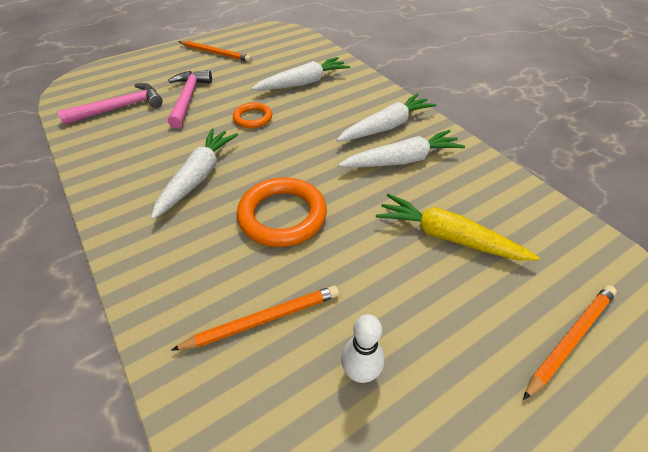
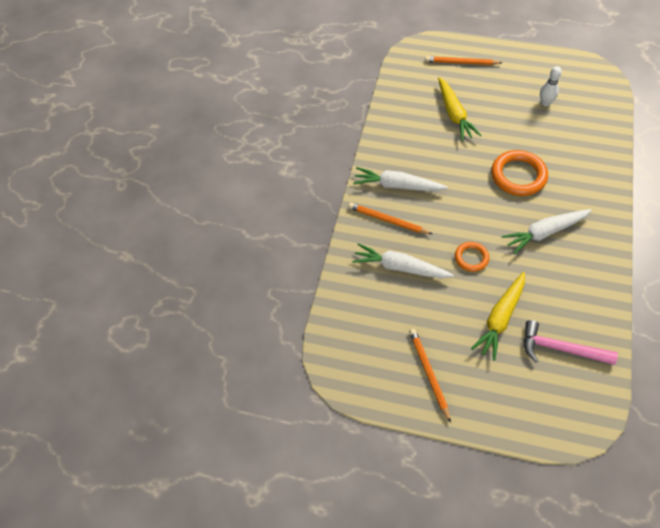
camera: 130 degrees left, 10 degrees up
pink hammer [168,70,212,128] -> yellow carrot [471,272,525,361]
orange pencil [171,285,339,351] -> orange pencil moved to [348,203,432,234]
white carrot [338,130,465,168] -> none

